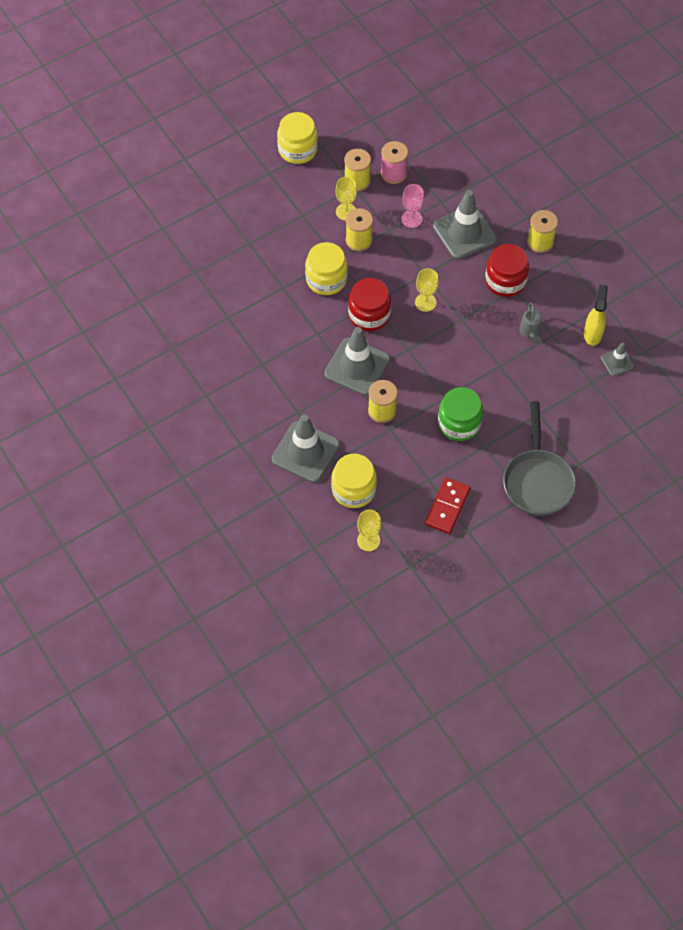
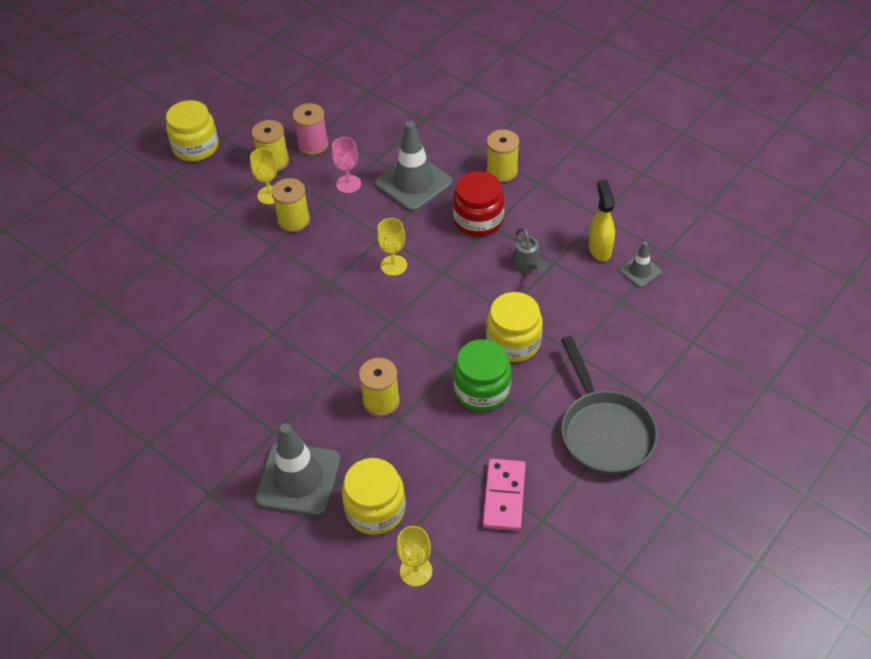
camera: 15 degrees left, 10 degrees down
yellow jar [305,242,348,295] -> yellow jar moved to [486,292,543,362]
grey traffic cone [324,327,390,396] -> none
red jar [348,278,391,331] -> none
red domino [425,477,471,534] -> pink domino [483,459,526,531]

